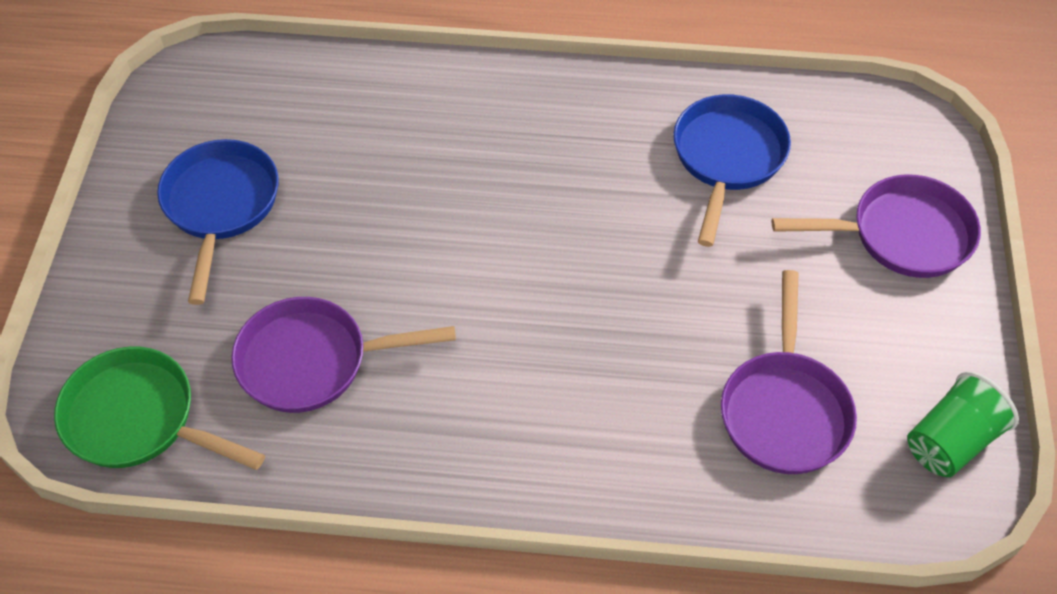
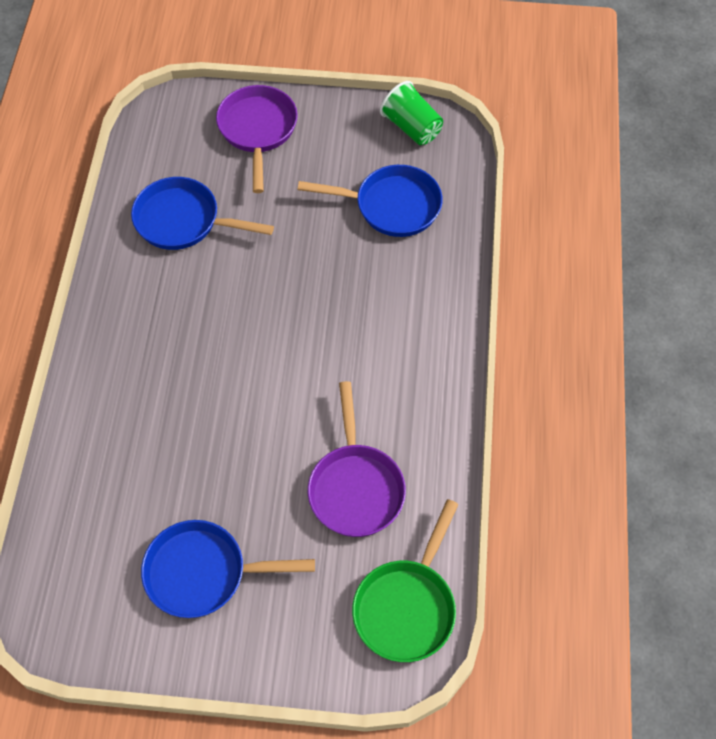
camera: 90 degrees left, 5 degrees up
purple pan [721,270,857,474] -> blue pan [297,165,443,237]

